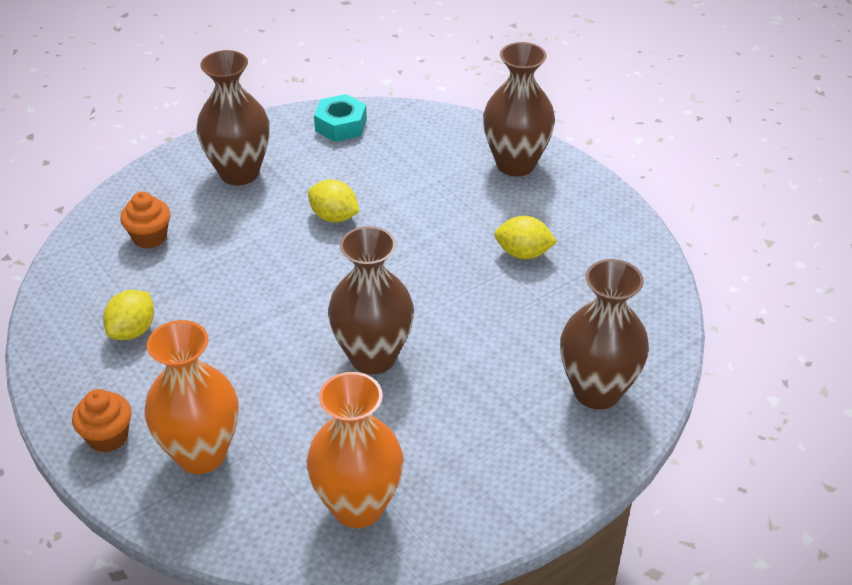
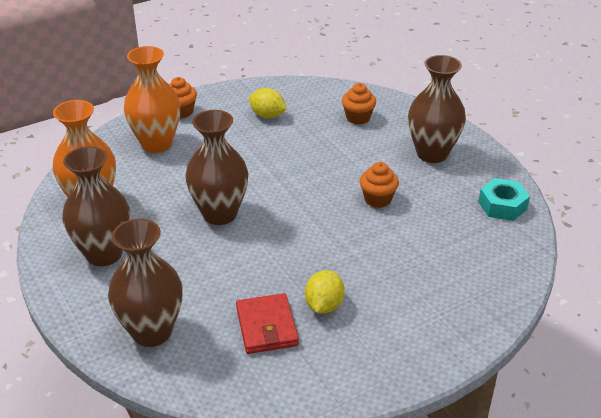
camera: 95 degrees right, 5 degrees down
yellow lemon [308,179,359,222] -> orange cupcake [359,162,399,208]
brown vase [483,42,555,177] -> brown vase moved to [62,146,130,266]
none -> red wallet [236,293,299,354]

